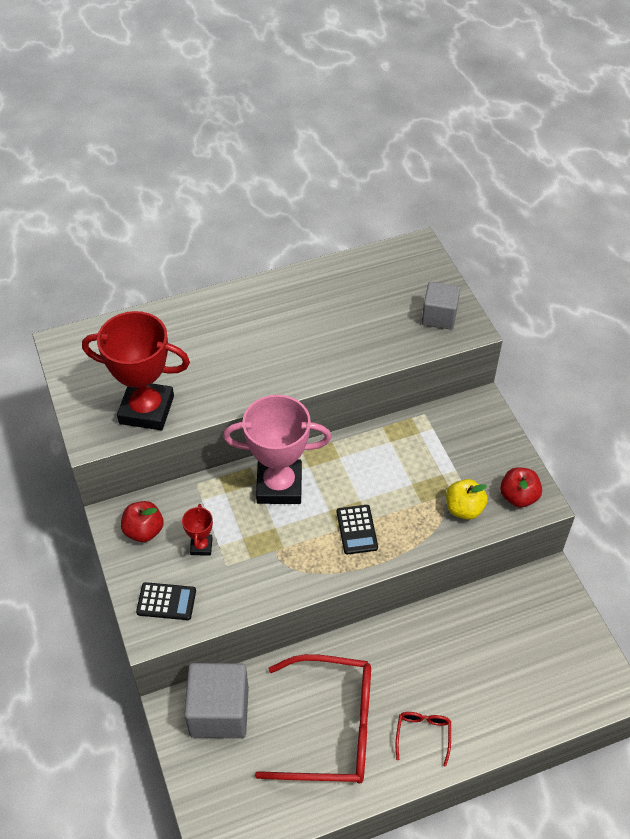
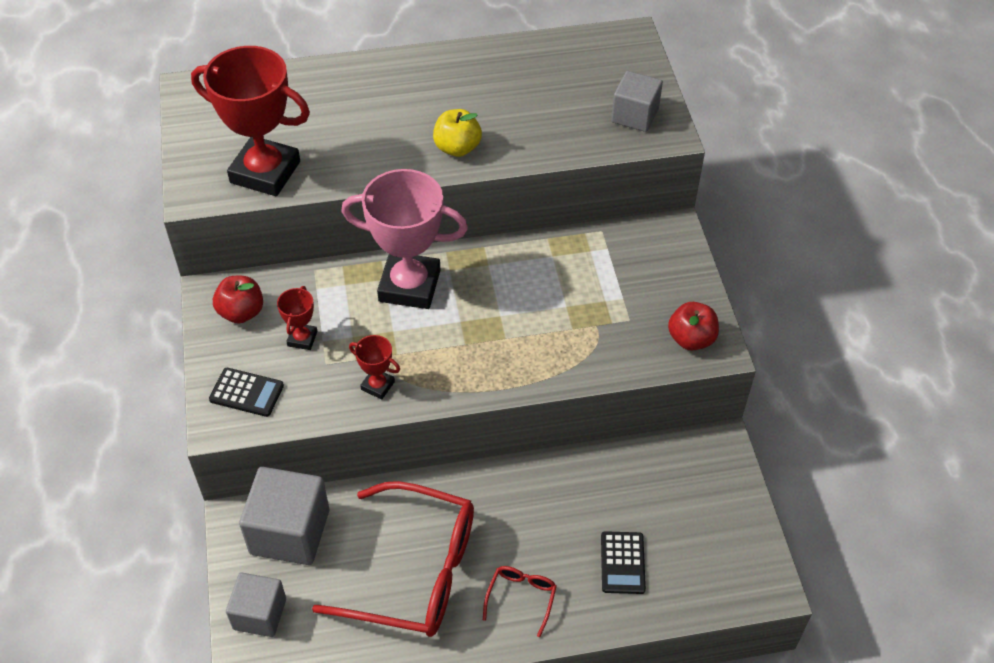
camera: 10 degrees right, 0 degrees up
black calculator [337,505,378,555] -> black calculator moved to [601,531,646,594]
yellow apple [446,479,488,520] -> yellow apple moved to [433,109,482,157]
none -> grey cube [226,572,286,637]
none -> red trophy [349,335,400,399]

